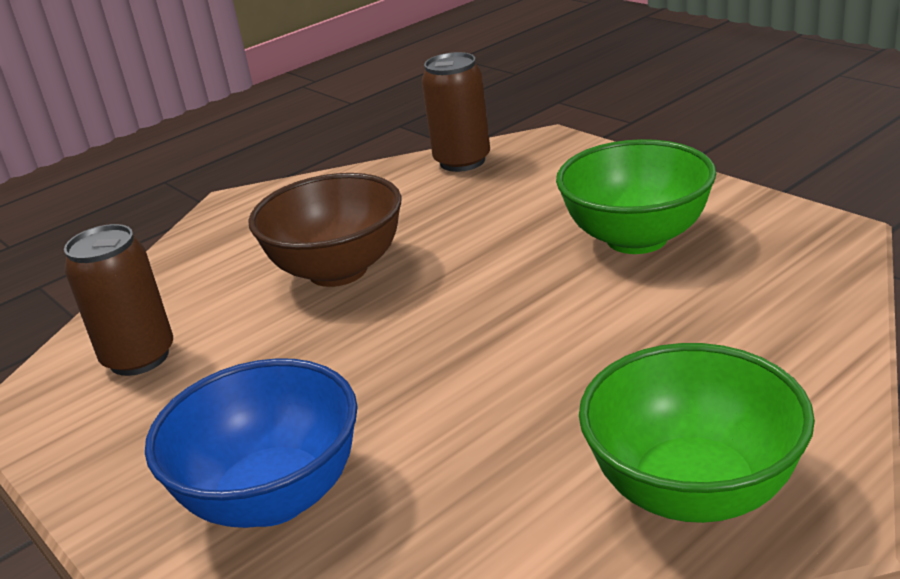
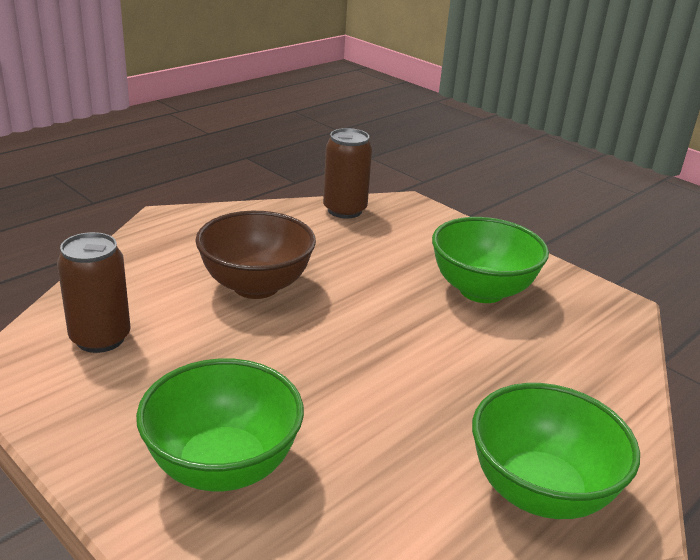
camera: 10 degrees left, 0 degrees up
blue bowl [145,358,358,528] -> green bowl [136,358,304,491]

